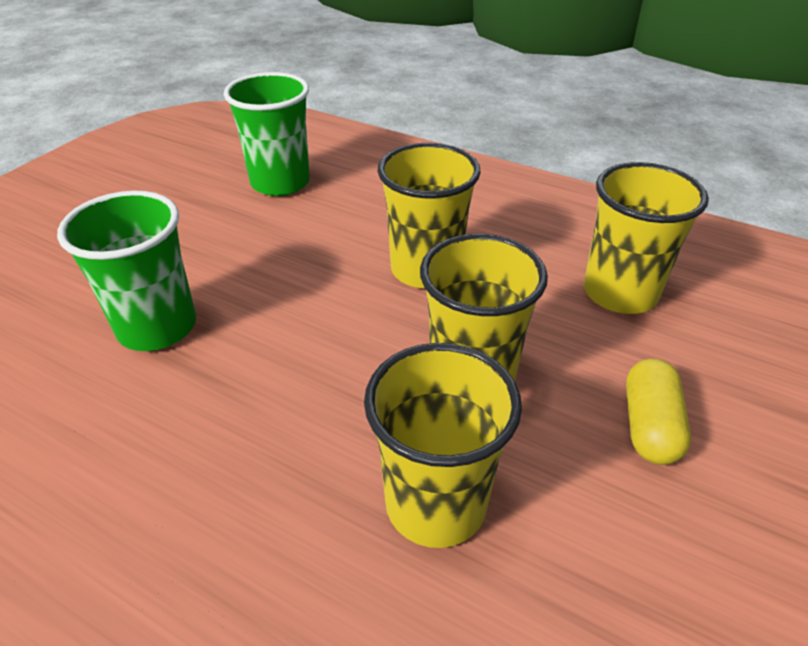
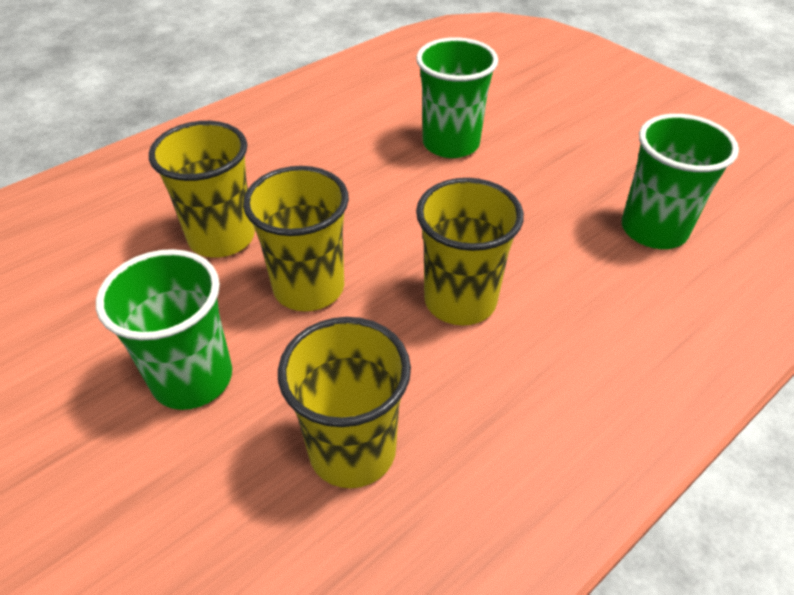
camera: 110 degrees right, 5 degrees up
yellow capsule [626,359,691,465] -> green cup [96,249,232,410]

